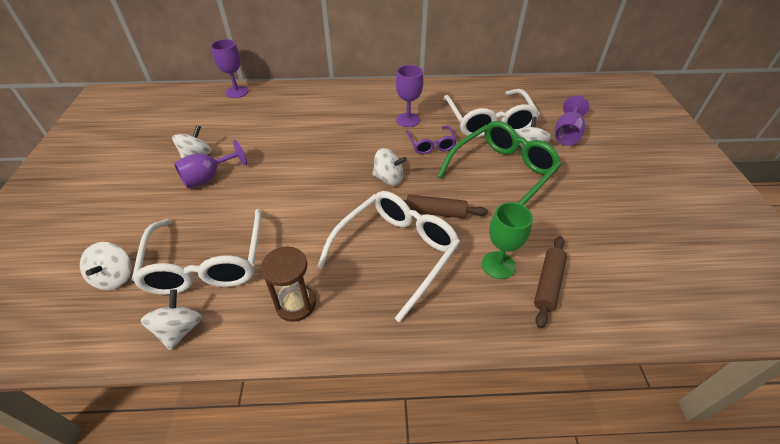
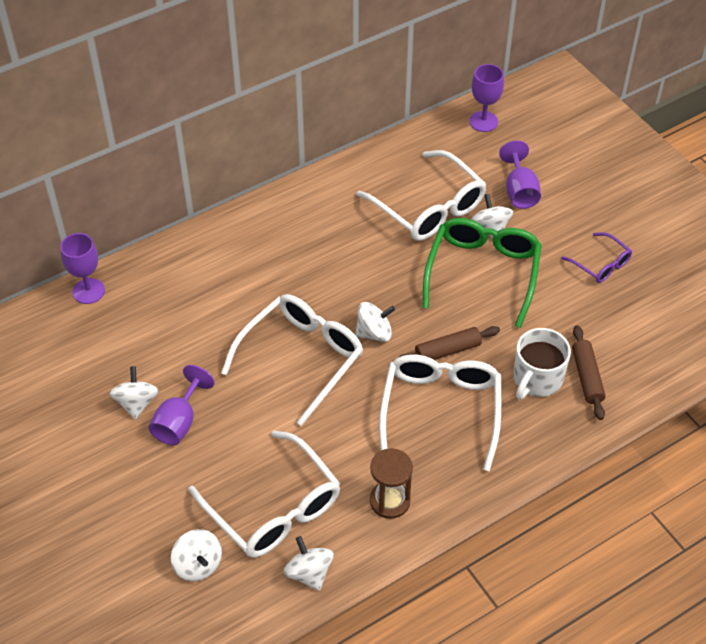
camera: 30 degrees left, 5 degrees up
purple goblet [396,65,424,127] -> purple goblet moved to [469,64,504,132]
purple glasses [406,126,457,154] -> purple glasses moved to [561,232,632,283]
green goblet [482,202,533,279] -> white mug [513,328,571,399]
none -> white glasses [221,294,363,426]

